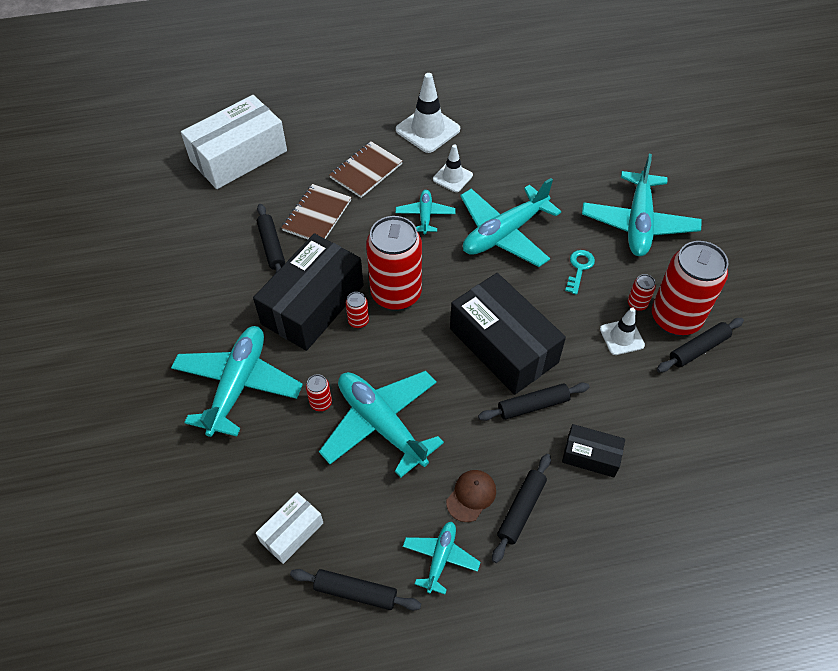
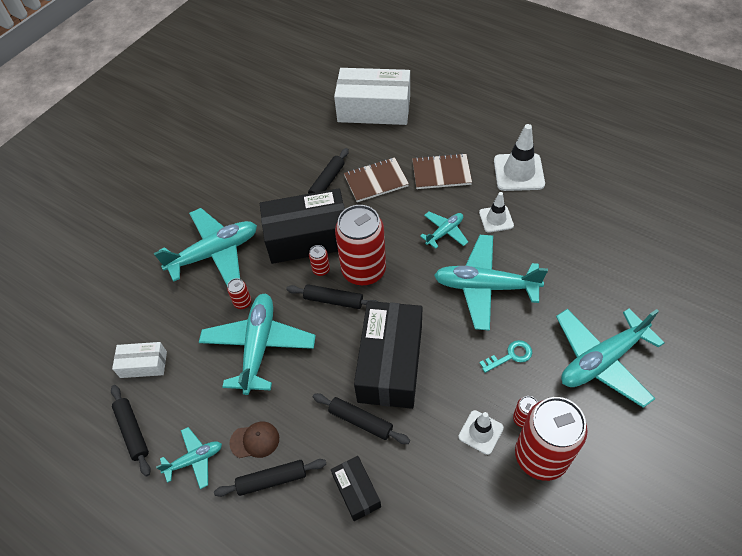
camera: 50 degrees right, 0 degrees up
black rolling pin [657,318,744,372] -> black rolling pin moved to [286,284,378,309]

